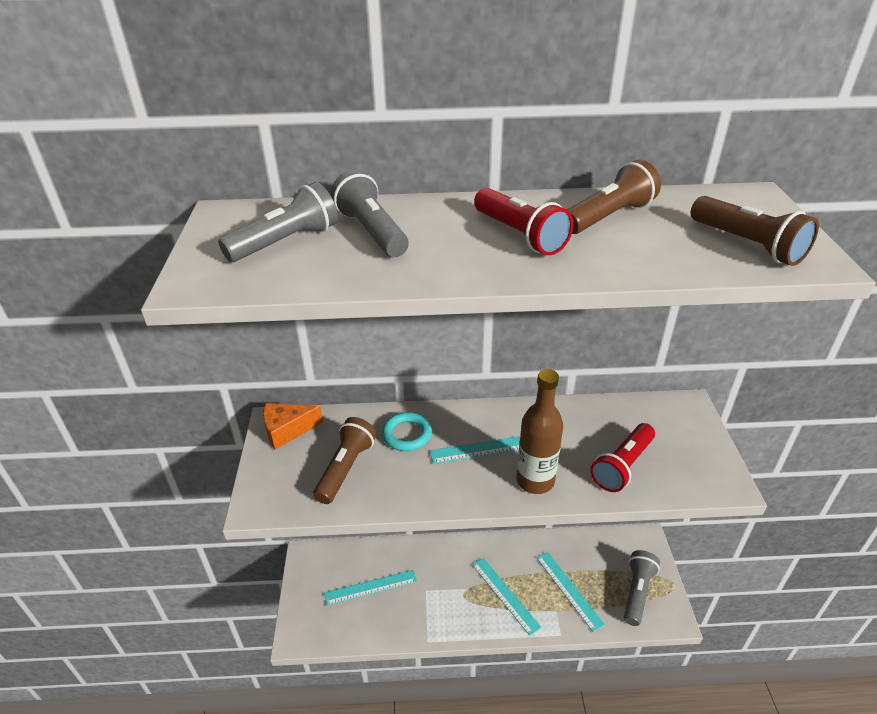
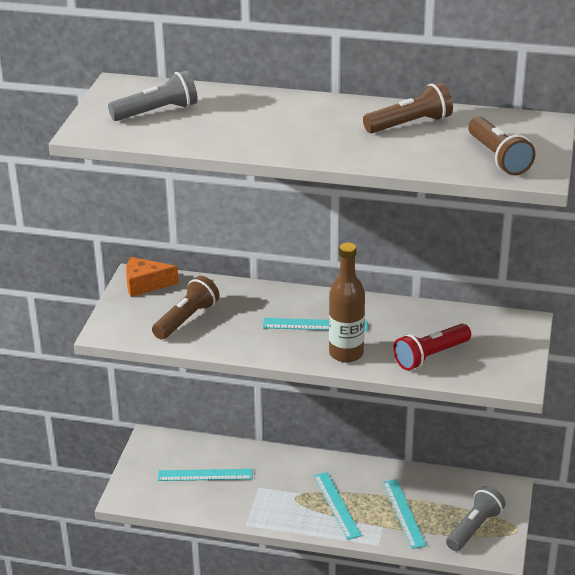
camera: 15 degrees right, 5 degrees down
grey flashlight [331,170,409,257] -> none
turquoise ring [382,412,432,451] -> none
red flashlight [474,188,574,255] -> none

